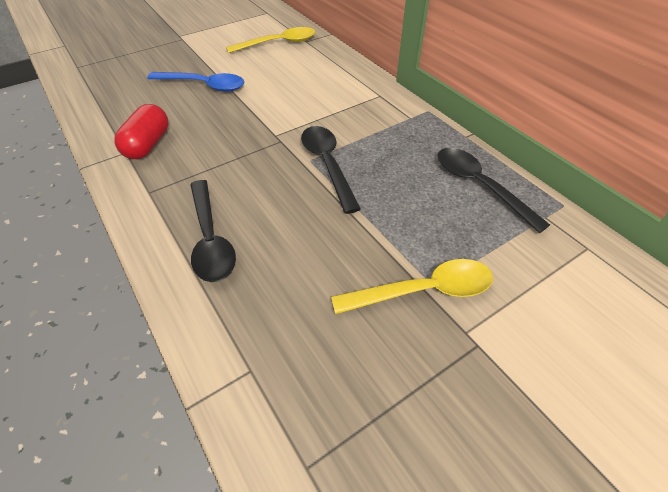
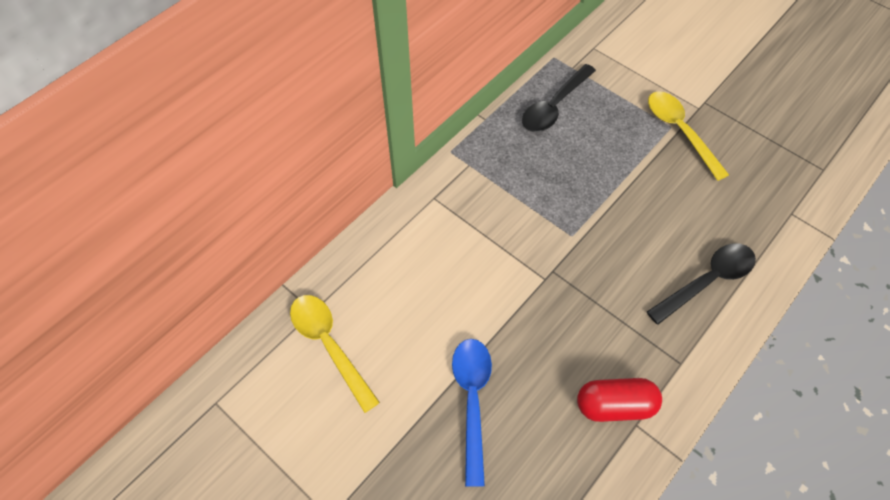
camera: 105 degrees left, 10 degrees up
black spoon [301,126,361,214] -> none

